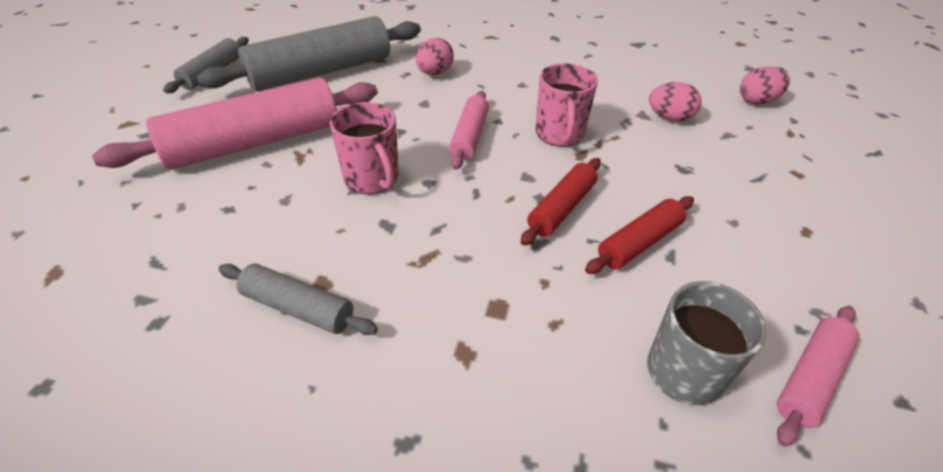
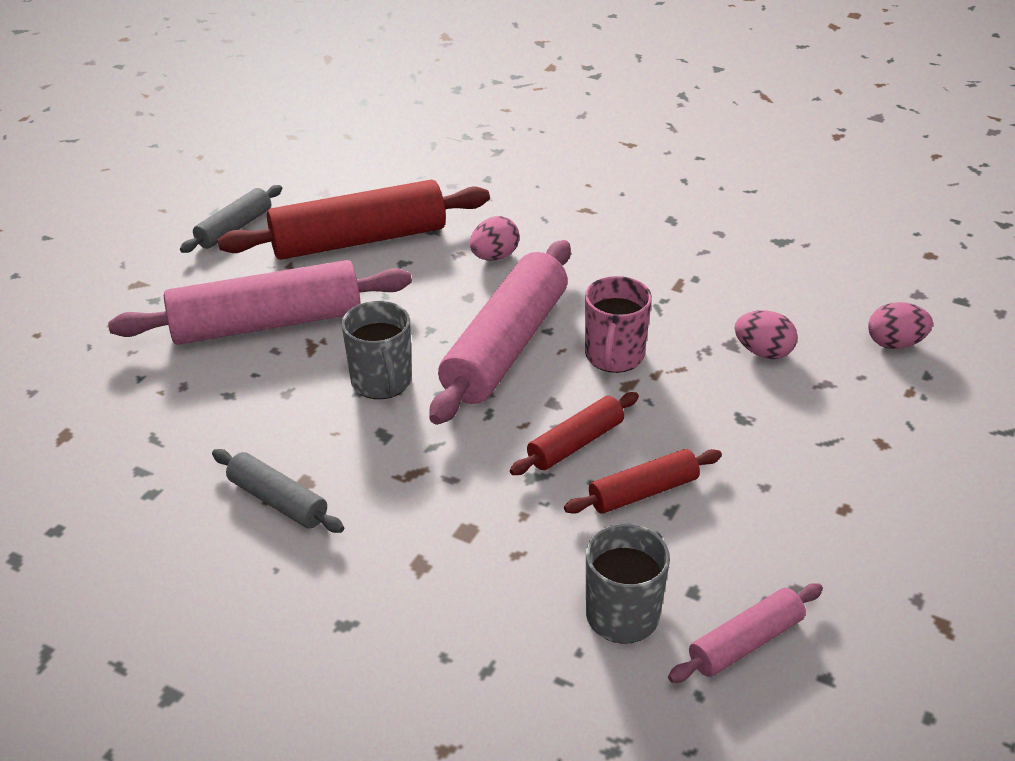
camera: 15 degrees right, 5 degrees down
grey rolling pin [197,16,421,91] -> red rolling pin [218,179,490,260]
pink mug [330,102,399,194] -> grey mug [342,301,412,399]
pink rolling pin [449,91,489,170] -> pink rolling pin [429,240,571,425], size x1.95

